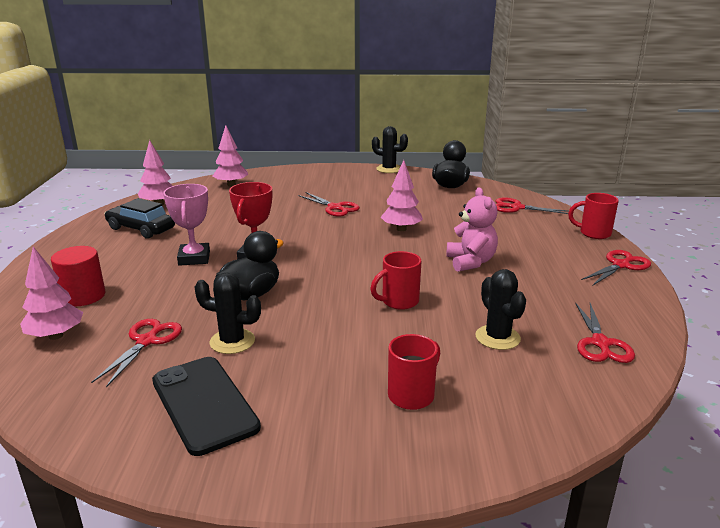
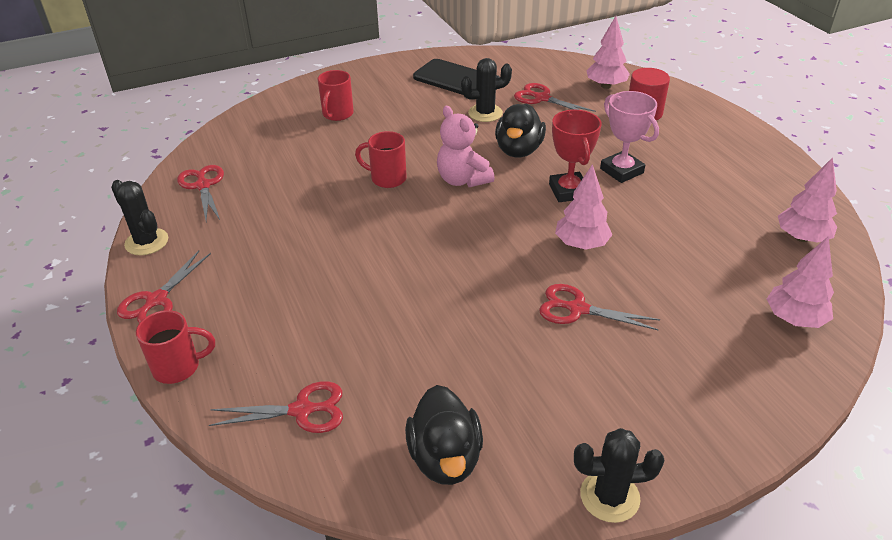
camera: 155 degrees right, 15 degrees up
red scissors [91,319,182,387] -> red scissors turned 135 degrees clockwise [514,83,596,112]
black car [105,198,175,239] -> none
red mug [371,251,422,310] -> red mug turned 105 degrees counterclockwise [355,131,407,188]
pink tree [381,160,423,231] -> pink tree moved to [555,164,612,250]
pink teddy bear [446,188,498,272] -> pink teddy bear moved to [437,106,495,187]
black cactus [475,269,526,350] -> black cactus moved to [111,180,168,255]

